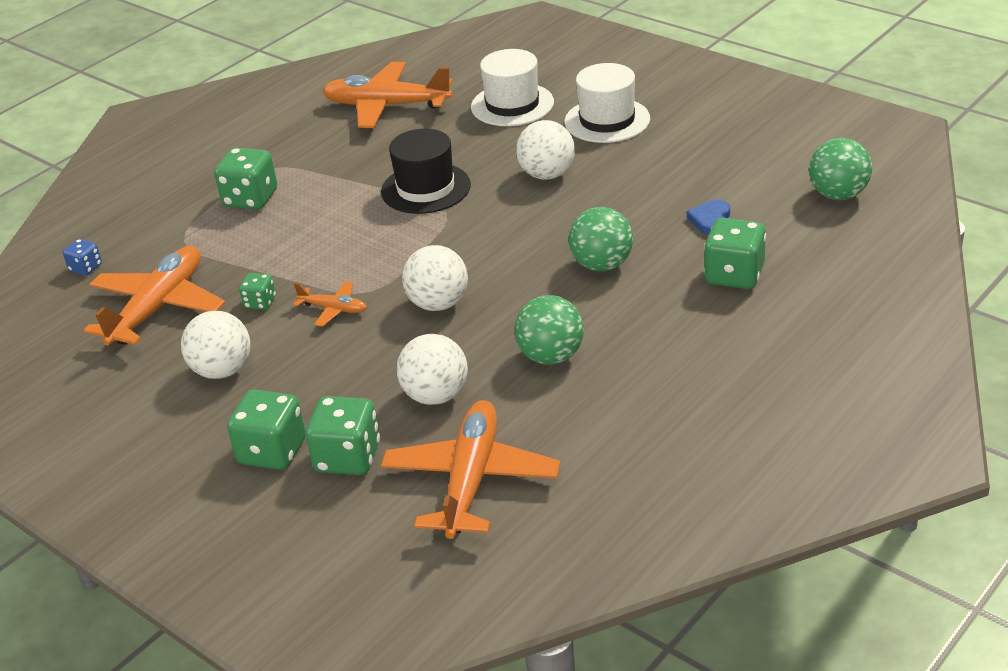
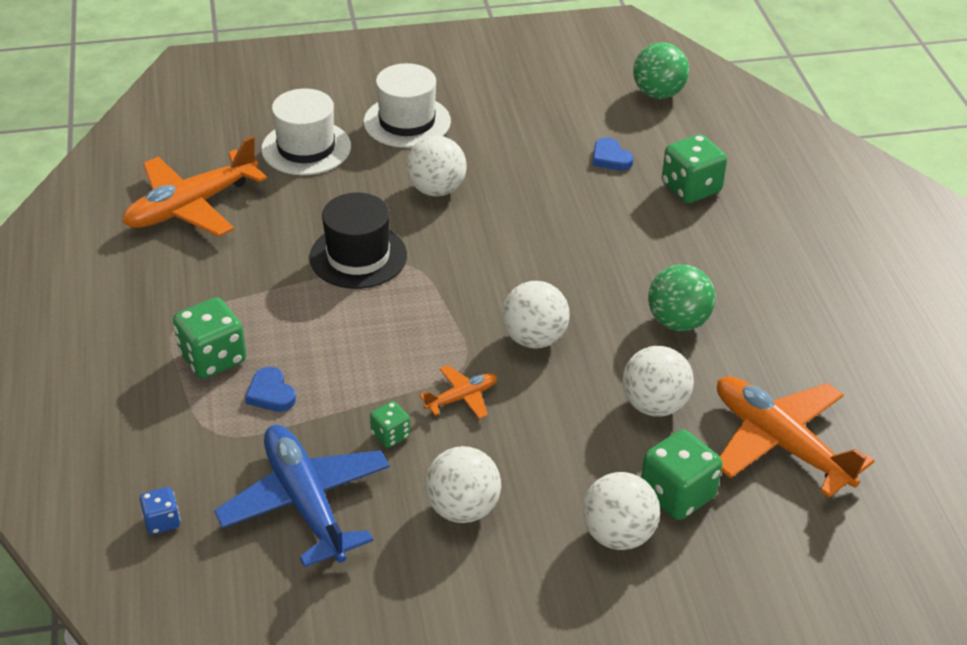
camera: 55 degrees left, 5 degrees up
orange plane [84,246,226,346] -> blue plane [214,425,390,567]
green dice [227,390,306,470] -> white ball [582,472,660,550]
green ball [569,207,633,271] -> none
none -> blue heart [245,367,296,412]

